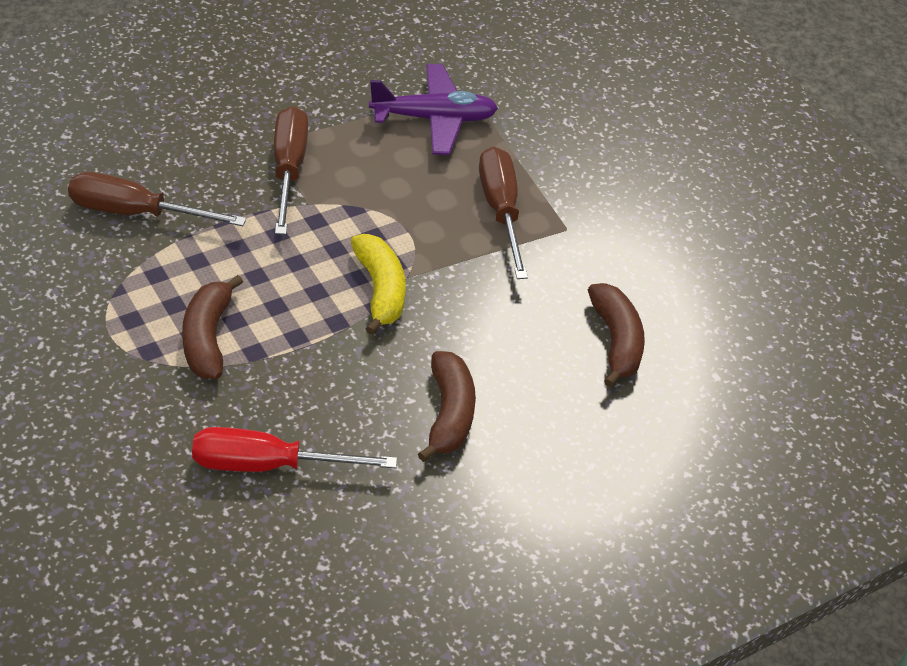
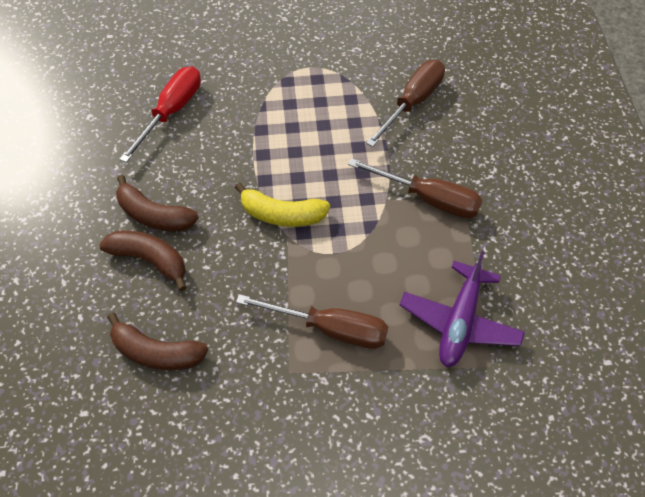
camera: 120 degrees right, 10 degrees up
brown banana [182,275,243,379] -> brown banana moved to [99,230,187,291]

